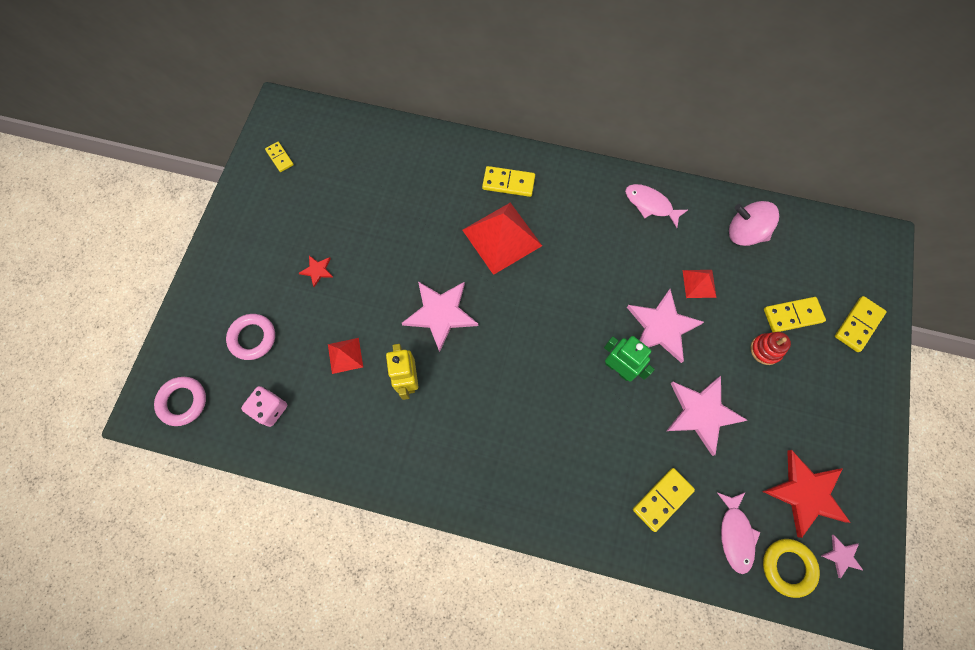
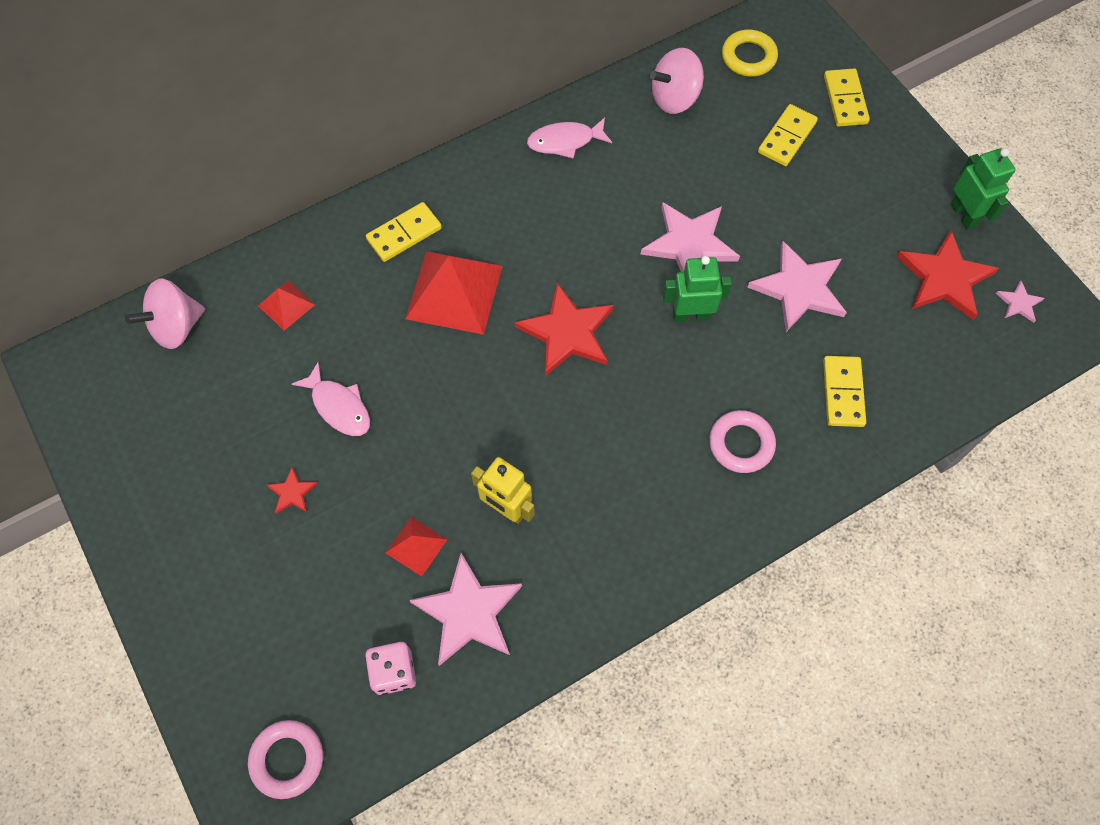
camera: 45 degrees left, 5 degrees down
pink ring [226,314,275,360] -> pink ring moved to [709,410,776,473]
yellow domino [265,142,294,172] -> none
pink star [402,281,478,352] -> pink star moved to [409,553,522,666]
red pyramid [683,270,716,298] -> red pyramid moved to [258,281,315,331]
pink fish [717,492,761,574] -> pink fish moved to [292,362,370,436]
red stacking toy [750,332,791,365] -> none
yellow ring [763,539,820,598] -> yellow ring moved to [722,30,778,77]
none -> pink spinning top [125,279,205,349]
none -> red star [515,283,614,376]
none -> green robot [951,148,1016,230]

